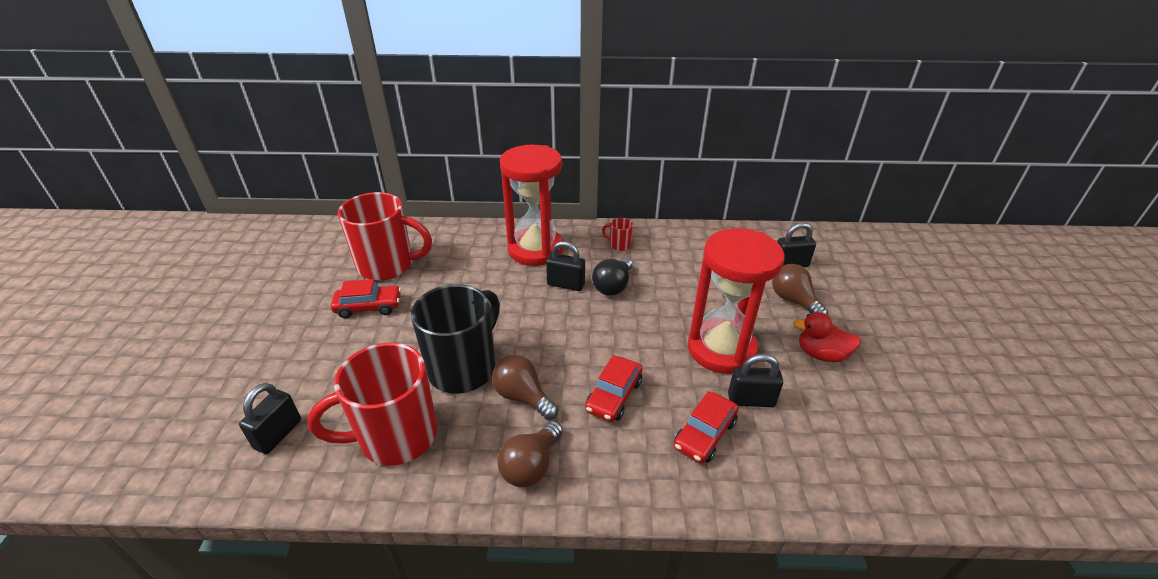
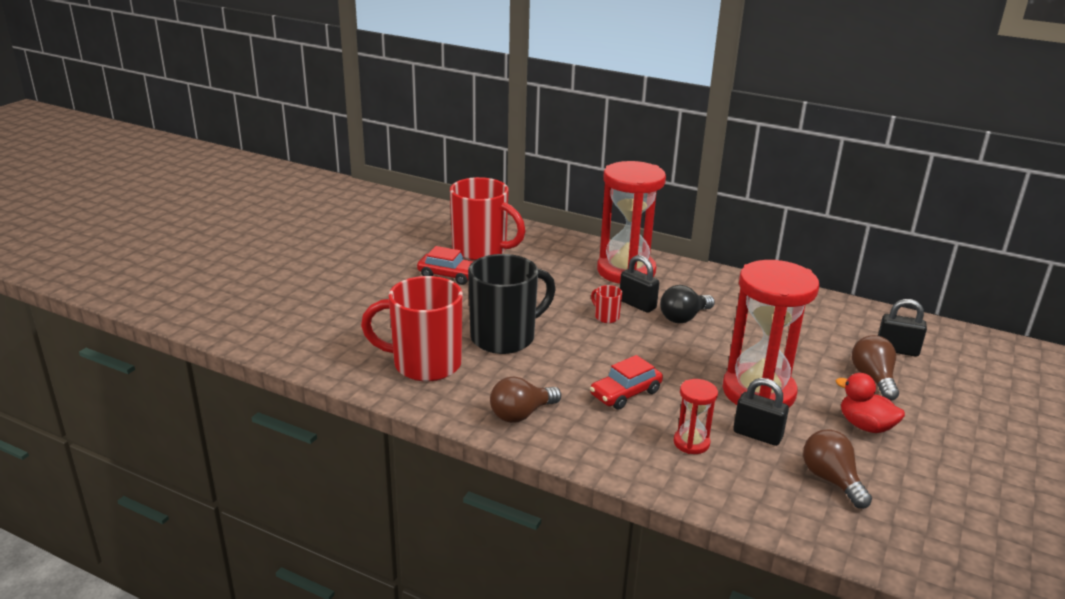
camera: 25 degrees right, 10 degrees down
black padlock [239,383,301,454] -> none
brown light bulb [492,355,558,420] -> brown light bulb moved to [803,430,872,509]
red mug [602,218,633,251] -> red mug moved to [591,285,622,323]
red car [674,391,739,463] -> red hourglass [673,379,718,454]

